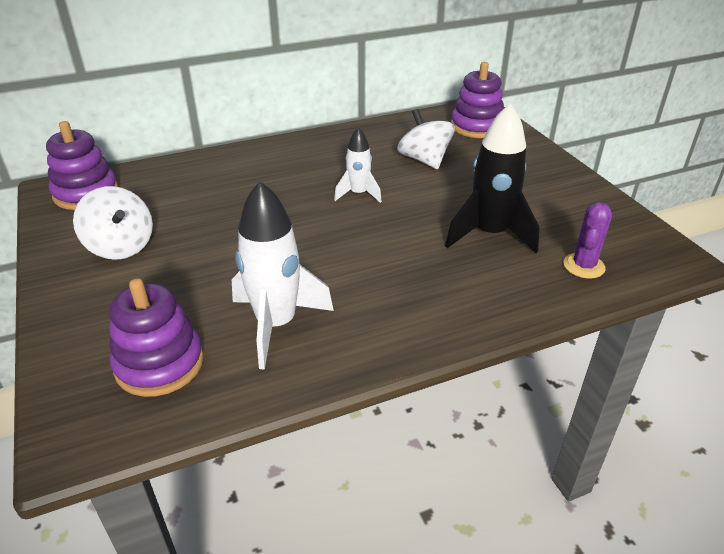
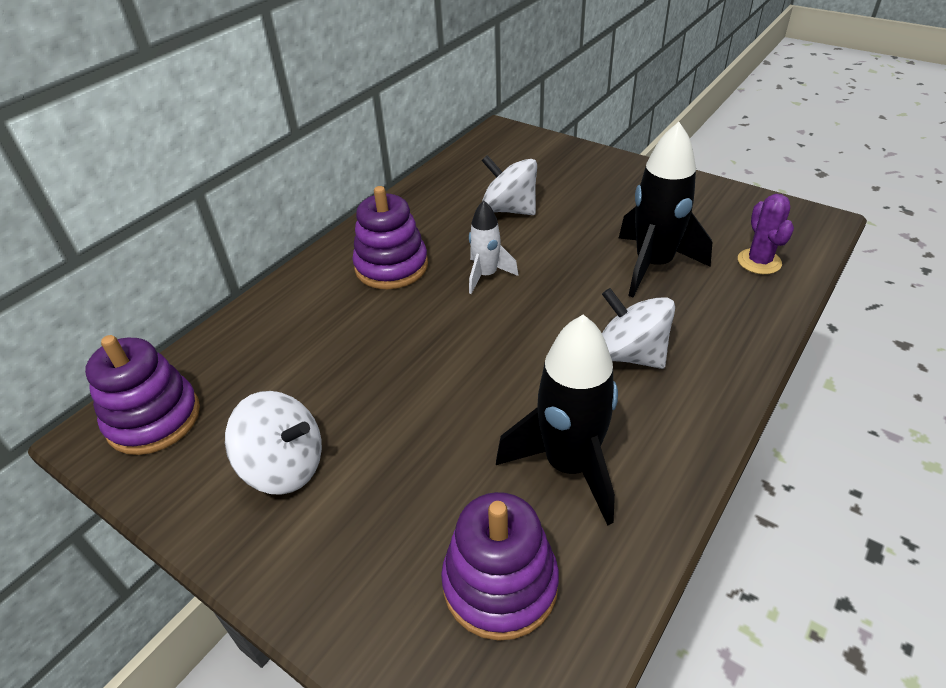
camera: 30 degrees left, 5 degrees up
white rocket [232,181,334,370] -> black rocket [496,314,618,526]
purple stacking toy [451,62,504,138] -> purple stacking toy moved to [352,186,428,289]
none -> white spinning top [602,288,675,369]

